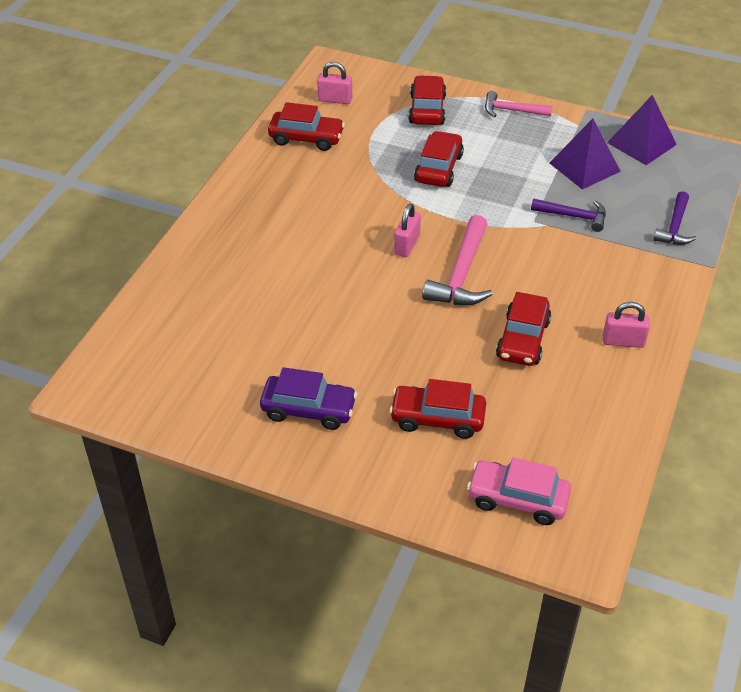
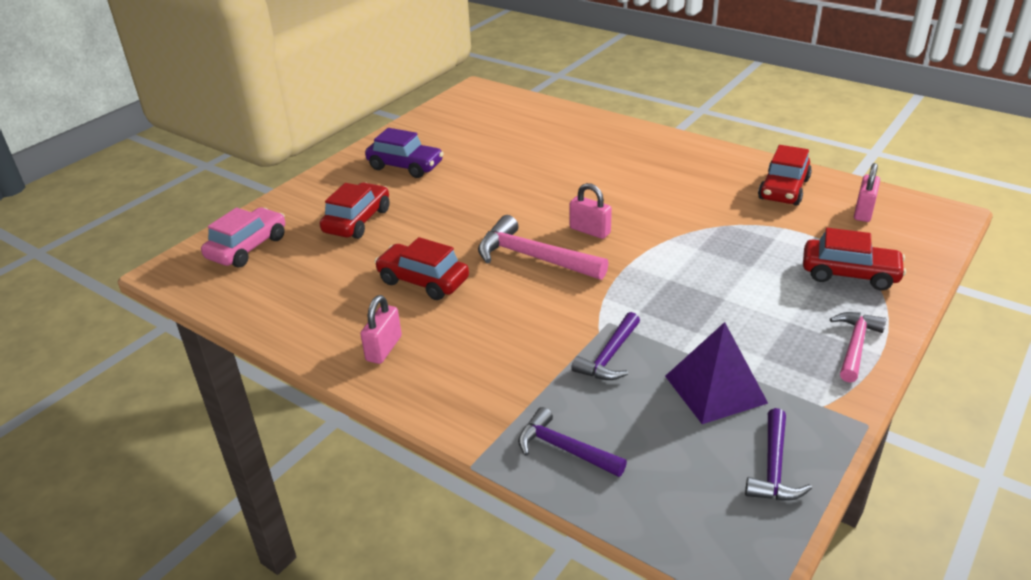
camera: 105 degrees right, 10 degrees down
purple car [260,367,357,430] -> purple car turned 90 degrees counterclockwise [365,128,444,178]
red car [414,131,464,187] -> none
purple pyramid [607,95,677,165] -> purple hammer [745,408,812,500]

